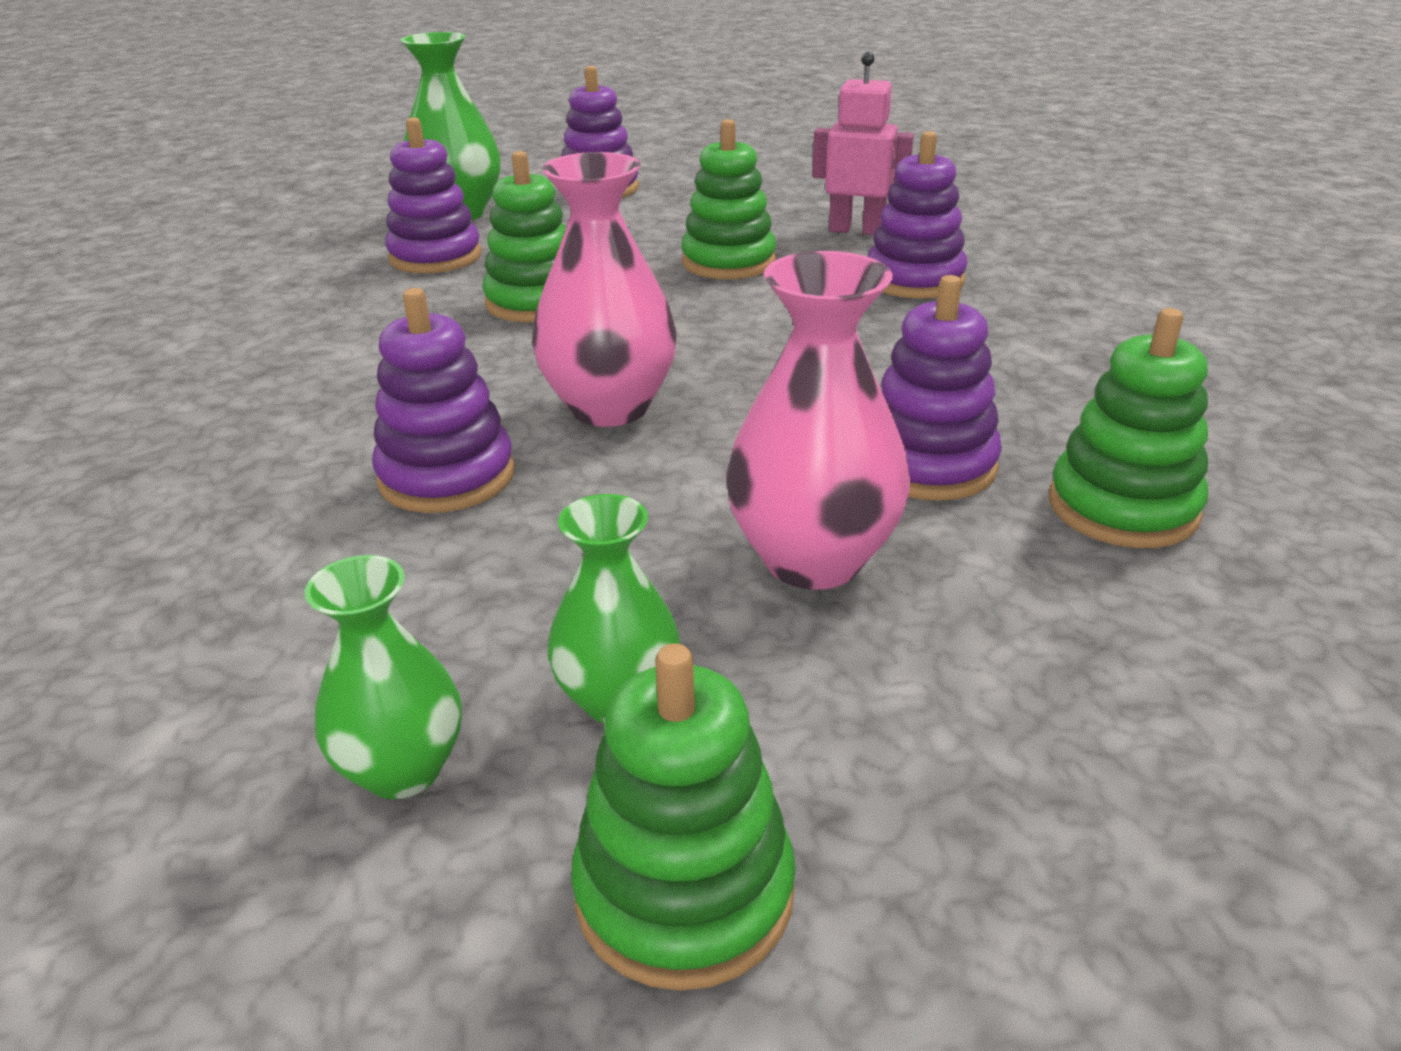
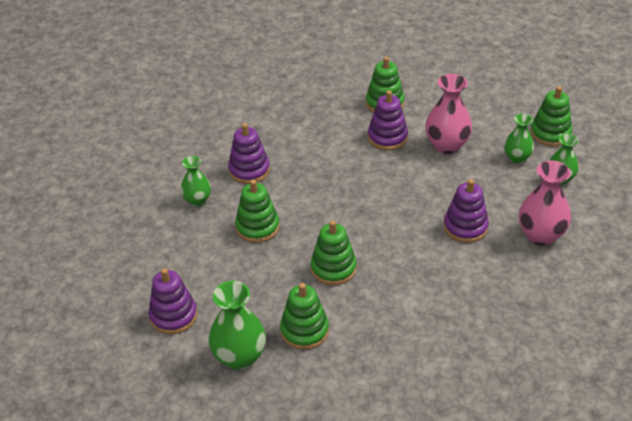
camera: 115 degrees left, 10 degrees up
purple stacking toy [385,117,482,273] -> green stacking toy [280,283,329,350]
pink vase [532,152,677,427] -> pink vase moved to [519,160,571,246]
pink robot [812,52,914,235] -> green vase [181,156,211,206]

